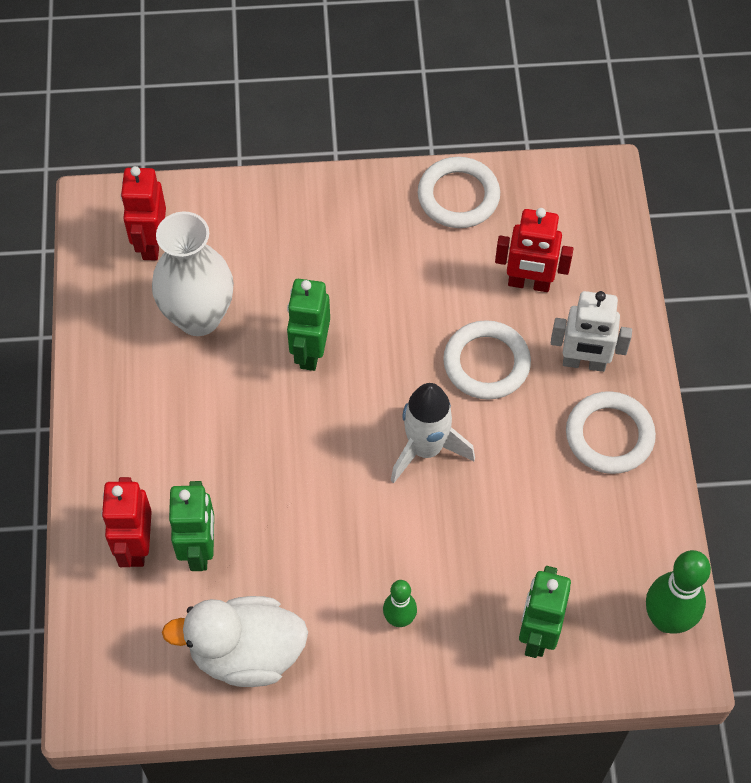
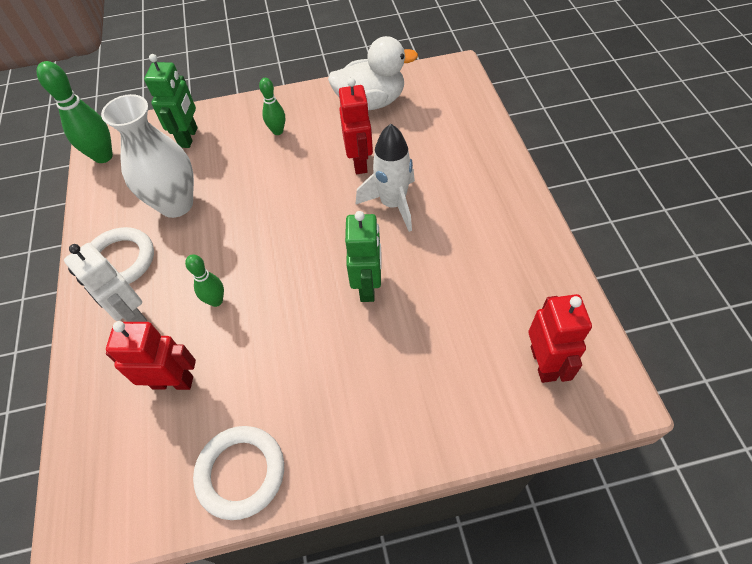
camera: 175 degrees right, 5 degrees down
red robot [101,477,152,567] -> red robot moved to [339,78,373,174]
white vase [152,212,234,336] -> white vase moved to [101,94,194,218]
green robot [169,481,214,571] -> none
white rocket [391,383,475,483] -> white rocket moved to [355,124,415,232]
white ring [443,320,531,400] -> green bowling pin [185,254,224,307]
white robot [551,291,632,372] -> white robot turned 135 degrees counterclockwise [64,243,147,322]

